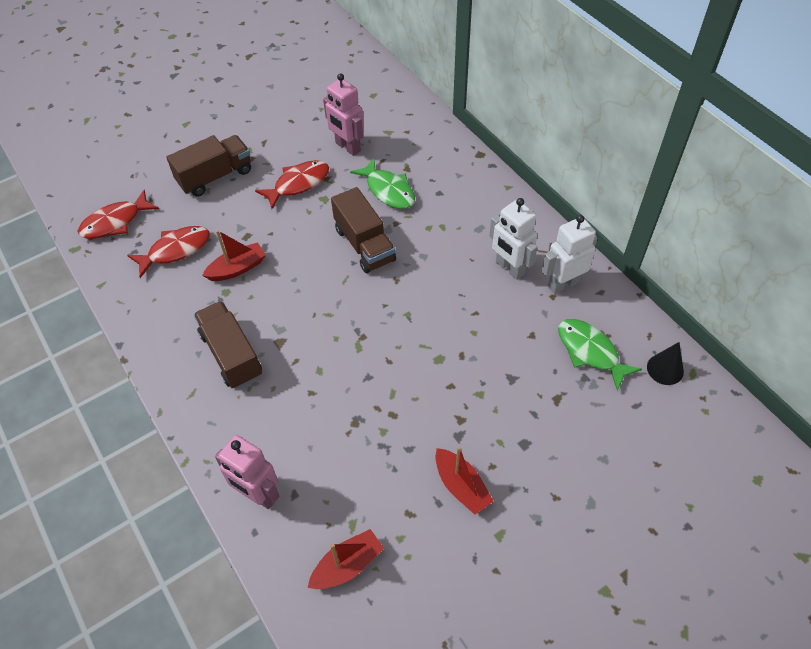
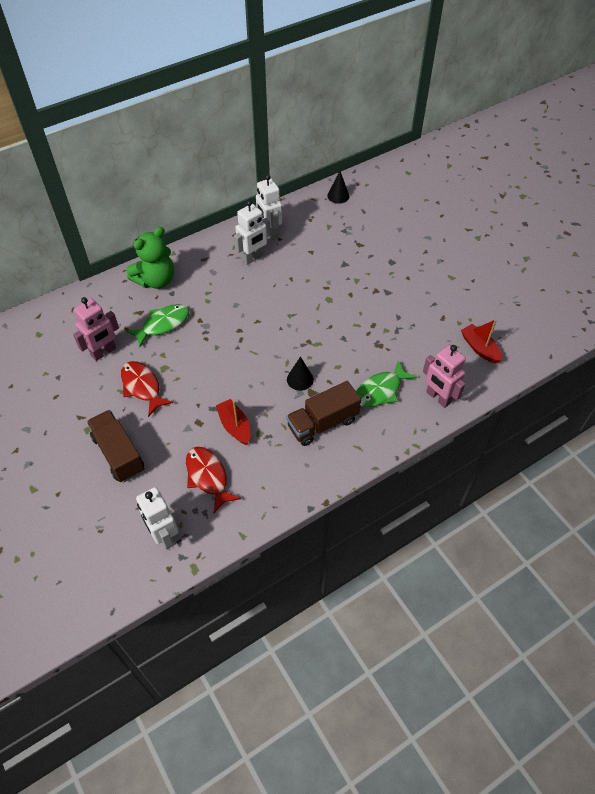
camera: 90 degrees left, 0 degrees up
red fish [78,190,159,239] -> white robot [136,487,178,549]
pink robot [215,435,279,509] -> pink robot turned 105 degrees clockwise [423,345,466,408]
brown truck [331,187,396,273] -> none
red boat [435,447,494,515] -> none
green fish [558,319,642,391] -> green fish moved to [356,361,417,407]
none -> green teddy bear [127,227,174,289]
none -> black cone [287,356,314,391]

